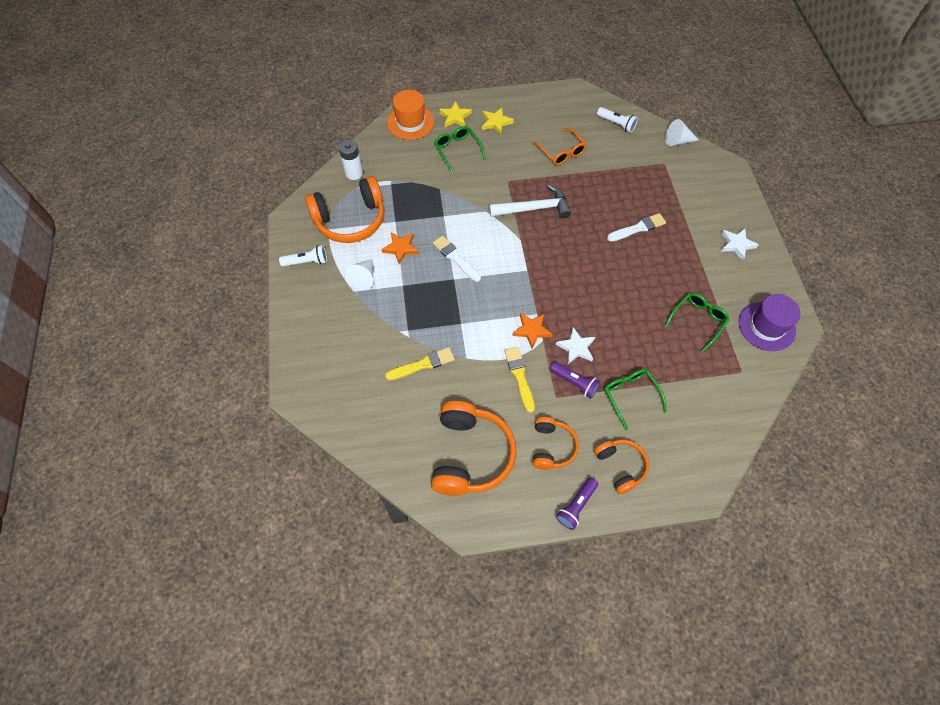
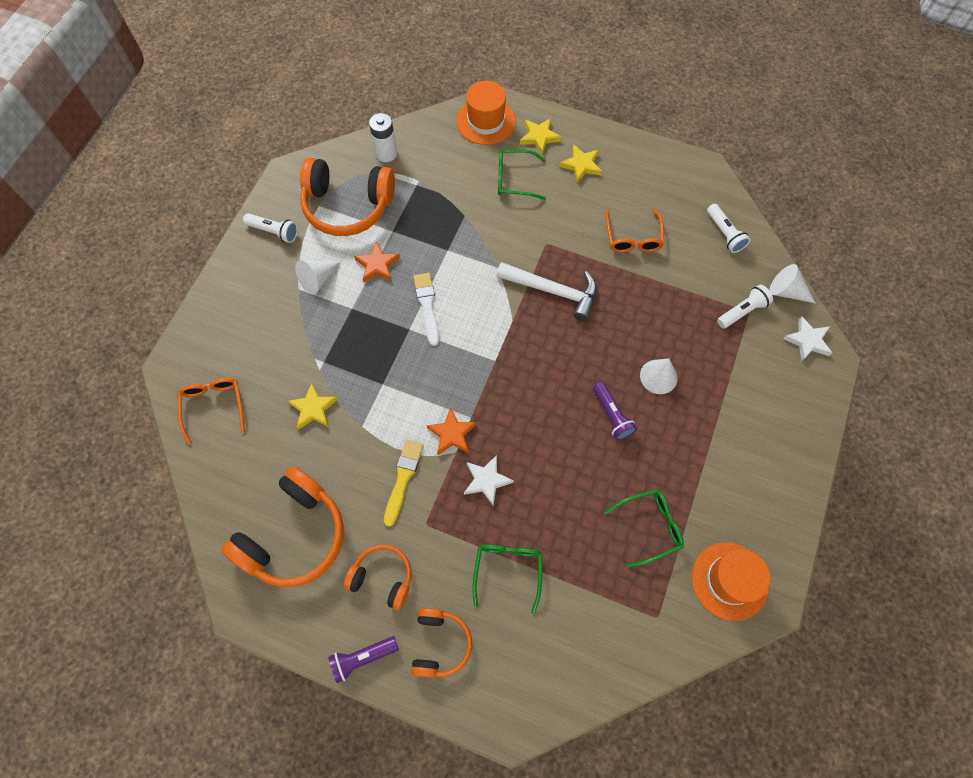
camera: 30 degrees right, 5 degrees up
yellow brush [385,347,455,380] -> yellow star [288,383,338,430]
green glasses [434,126,486,173] -> green glasses turned 90 degrees counterclockwise [498,149,546,200]
orange headphones [532,417,579,470] -> orange headphones turned 105 degrees counterclockwise [343,545,411,610]
purple flashlight [550,362,600,399] -> purple flashlight moved to [593,382,637,440]
white brush [607,213,666,242] -> white cone [640,358,678,394]
white star [721,228,759,261] -> white star moved to [783,316,832,362]
purple hat [739,294,801,351] -> orange hat [691,542,771,621]
none -> orange glasses [178,378,245,445]
none -> white flashlight [717,285,773,329]

